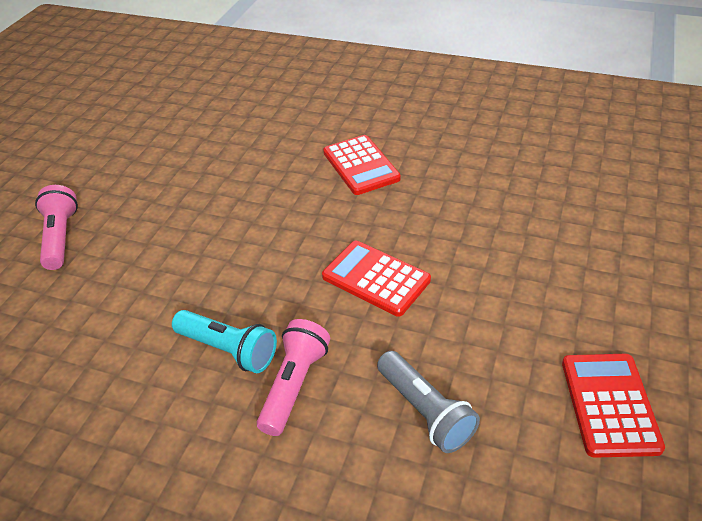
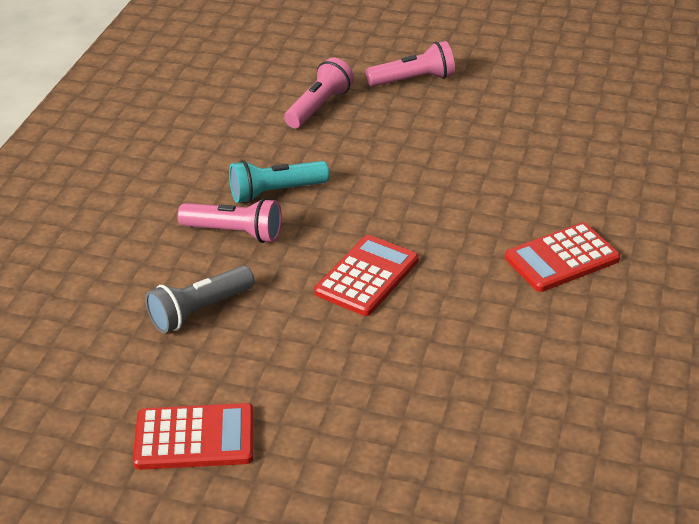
camera: 85 degrees right, 5 degrees down
turquoise flashlight [172,310,277,373] -> turquoise flashlight turned 45 degrees clockwise [229,160,329,203]
none -> pink flashlight [284,57,354,128]

